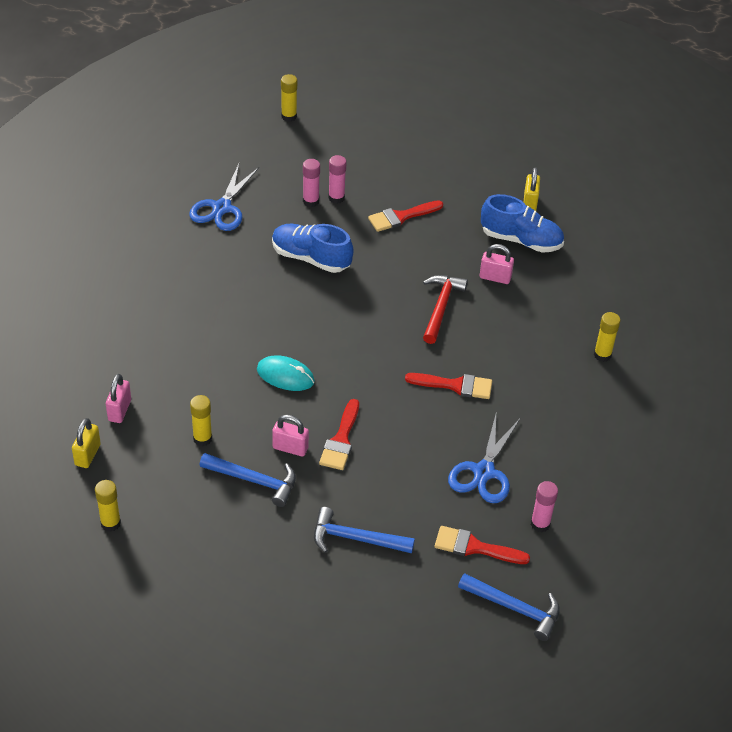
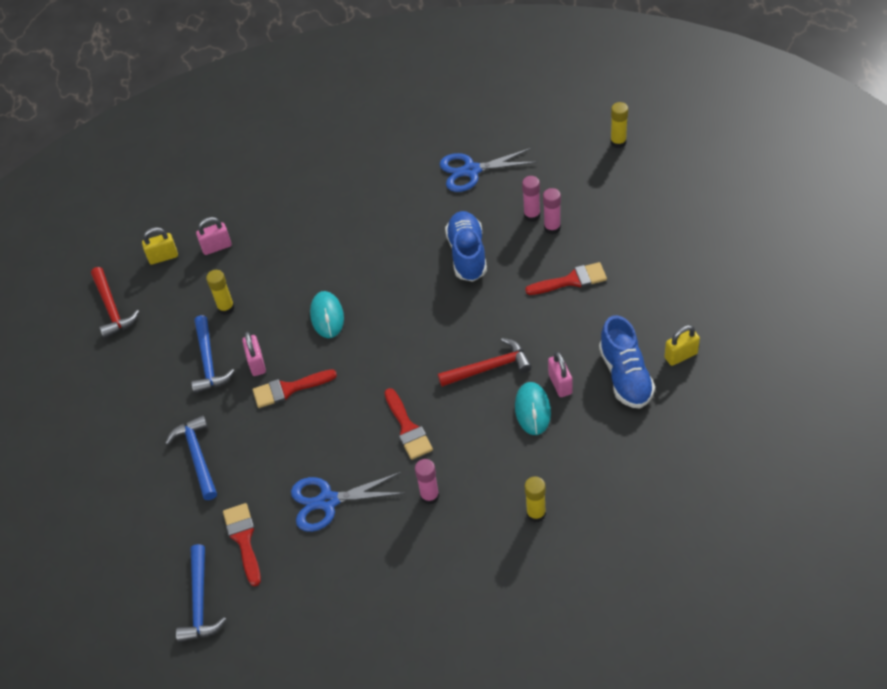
camera: 65 degrees right, 5 degrees up
yellow glue stick [95,480,121,532] -> red hammer [91,267,139,338]
red brush [368,200,443,232] -> red brush turned 135 degrees clockwise [525,262,607,295]
pink glue stick [531,481,558,532] -> pink glue stick moved to [415,459,439,504]
none -> turquoise mouse [515,382,551,435]

